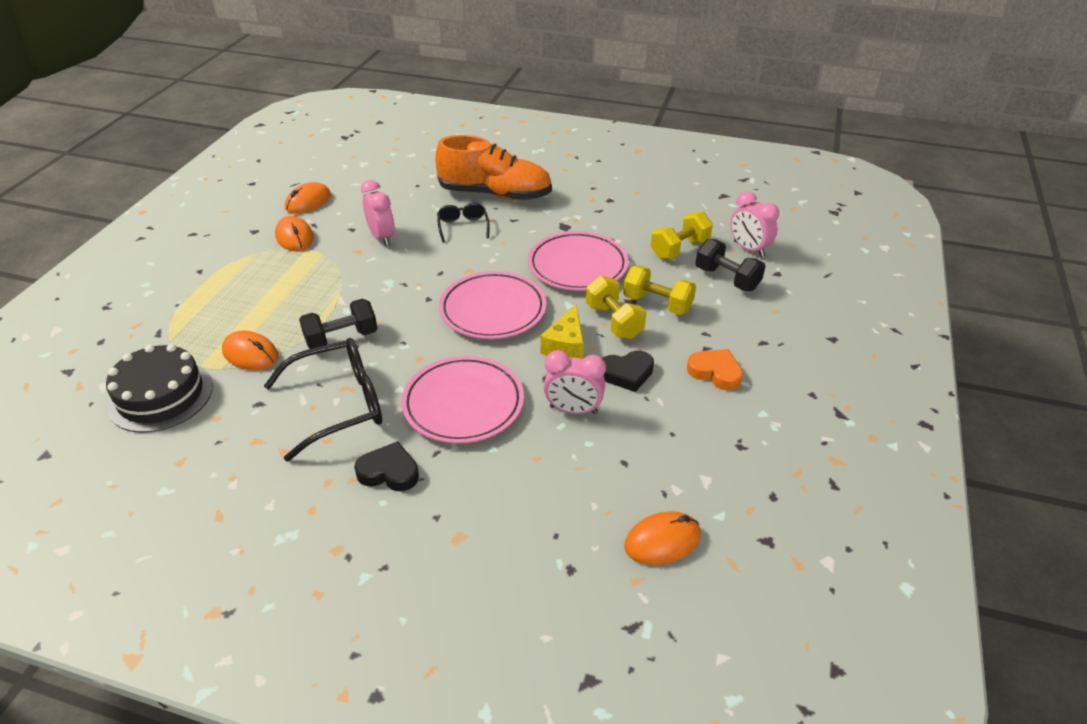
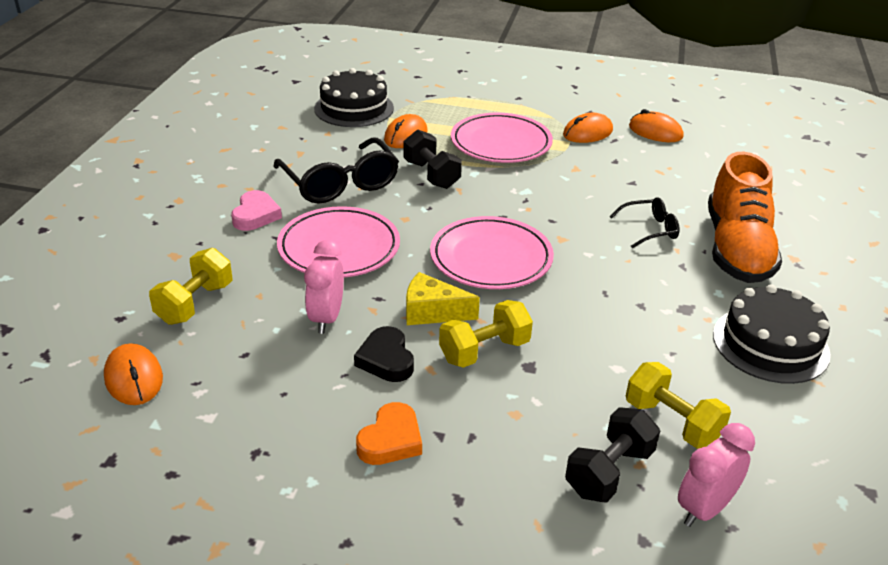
camera: 85 degrees right, 5 degrees down
black heart [354,441,419,491] -> pink heart [231,190,282,231]
pink clock [361,180,395,246] -> none
pink plate [528,231,629,291] -> pink plate moved to [451,113,553,163]
yellow dumbbell [623,265,696,315] -> yellow dumbbell moved to [149,248,233,325]
none -> black cake [713,284,831,384]

